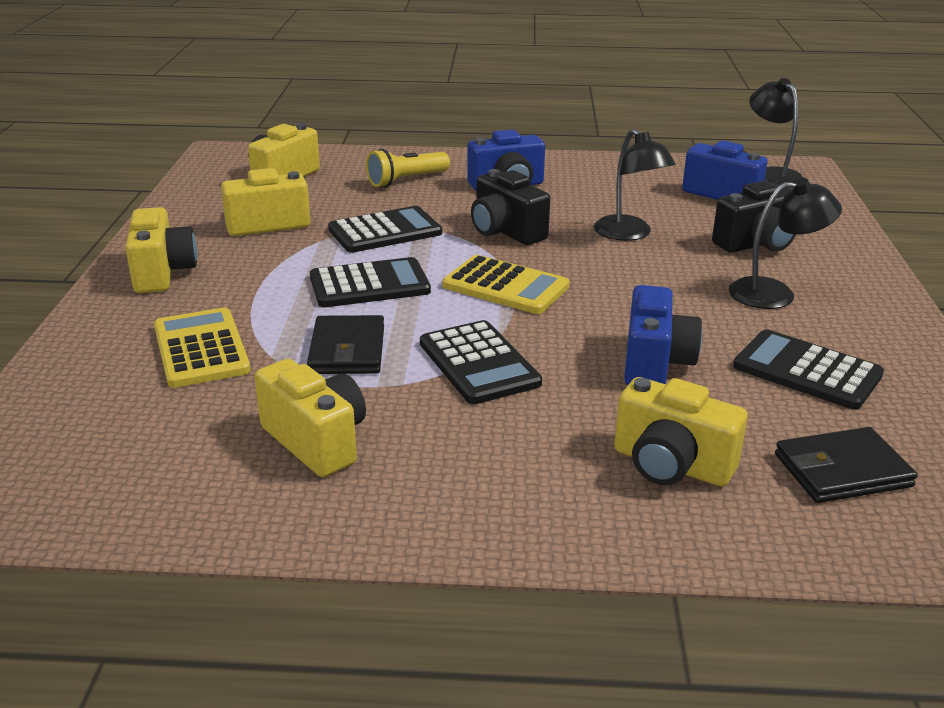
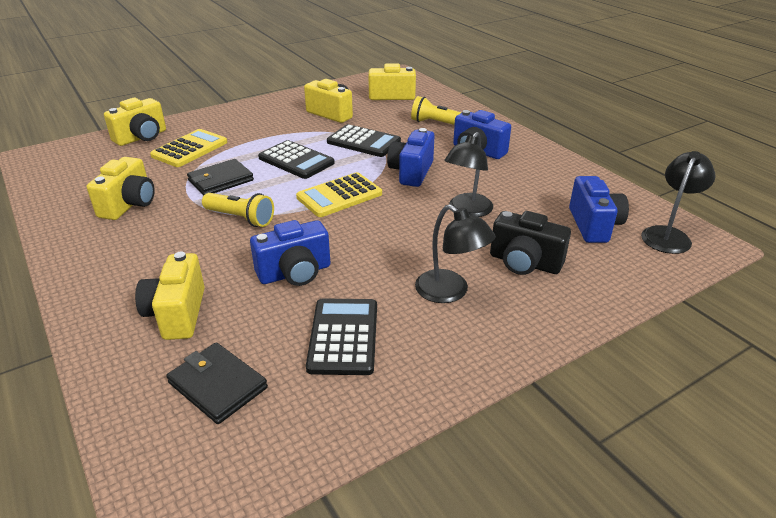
camera: 55 degrees right, 5 degrees up
yellow camera [125,207,197,293] -> yellow camera moved to [104,98,166,146]
black calculator [420,320,542,404] -> yellow flashlight [202,193,274,227]
yellow calculator [442,255,569,314] -> yellow calculator turned 60 degrees clockwise [296,172,382,217]
black camera [471,169,550,245] -> blue camera [387,128,434,187]

